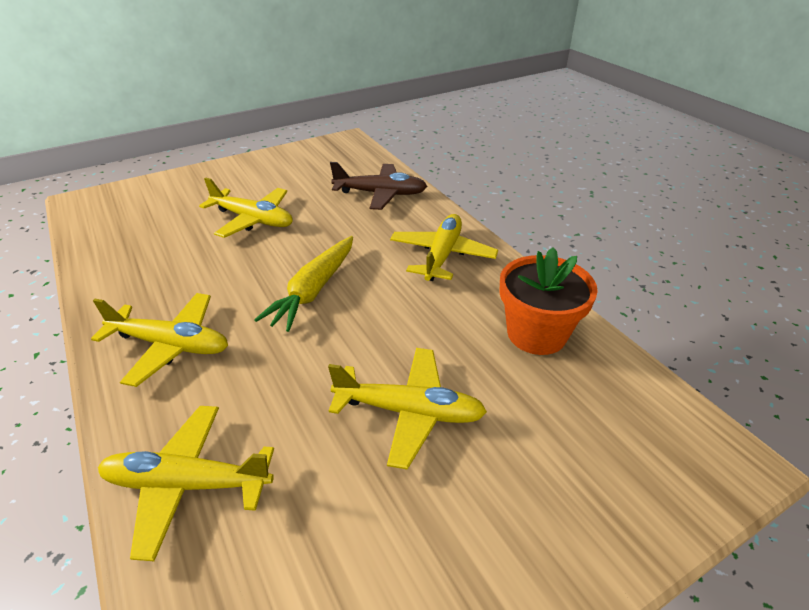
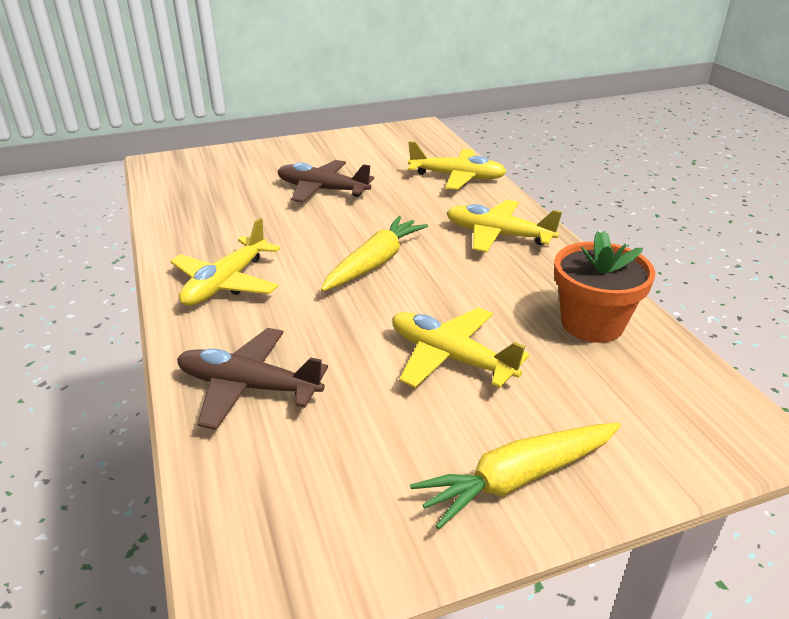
camera: 170 degrees left, 5 degrees down
yellow plane [328,348,487,470] -> brown plane [277,160,374,202]
orange flower pot [499,247,598,355] -> orange flower pot moved to [554,231,656,343]
none -> yellow carrot [410,423,621,529]

